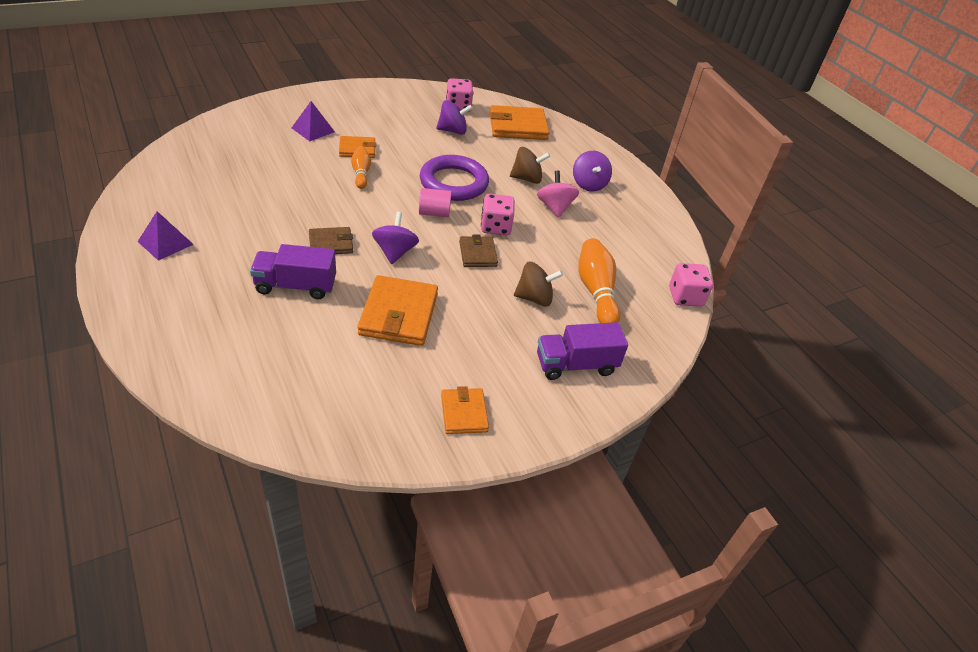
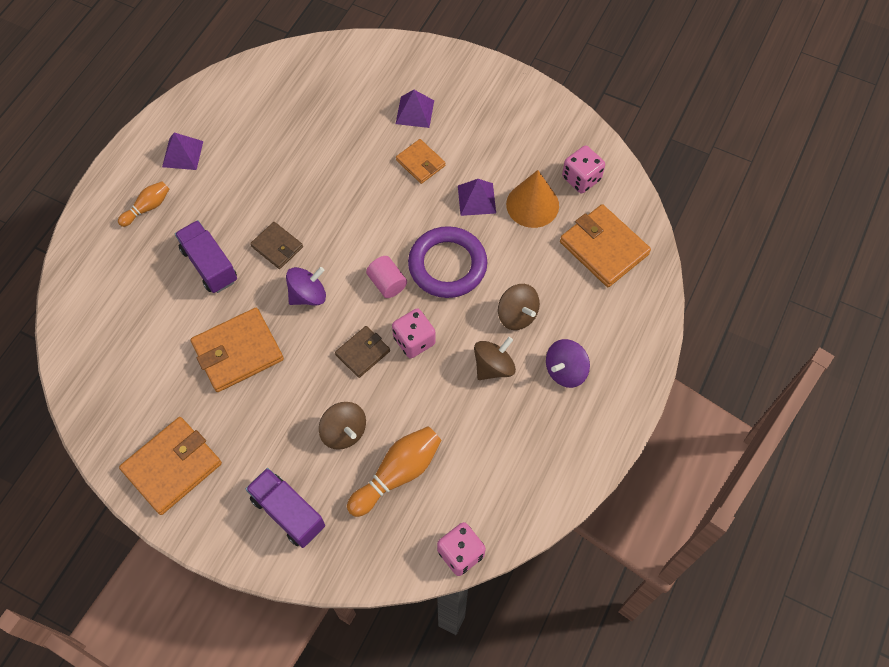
camera: 60 degrees right, 20 degrees up
orange bowling pin [351,146,371,189] -> orange bowling pin moved to [118,181,169,227]
purple spinning top [436,100,473,135] -> orange cone [506,170,559,228]
orange wallet [441,386,489,434] -> orange wallet [119,417,222,515], size x1.72
pink spinning top [537,170,579,218] -> brown spinning top [474,337,516,380]
none -> purple pyramid [458,179,496,216]

